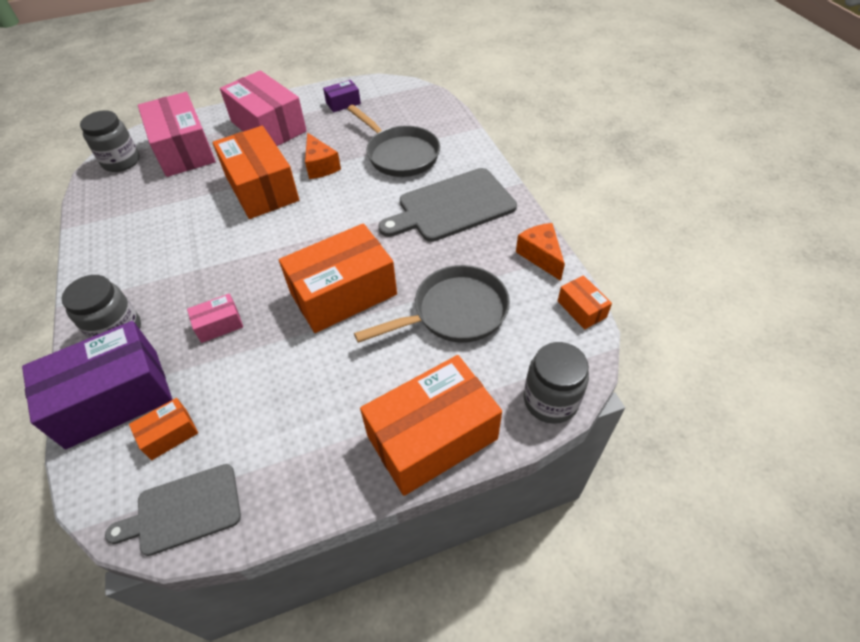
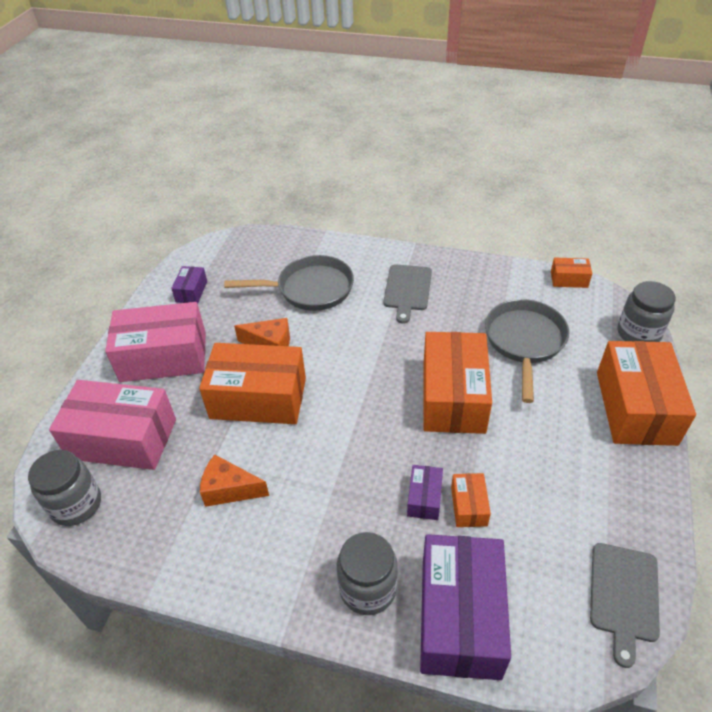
camera: 55 degrees left, 5 degrees down
orange box [129,398,198,460] -> orange box moved to [451,473,491,527]
pink box [187,294,243,343] -> purple box [407,465,443,520]
grey cutting board [378,168,517,242] -> grey cutting board [383,264,432,324], size x0.63
orange cheese [516,223,565,281] -> orange cheese moved to [200,454,269,507]

